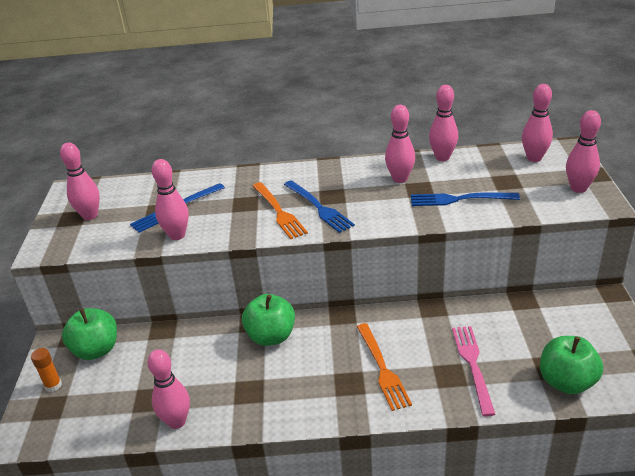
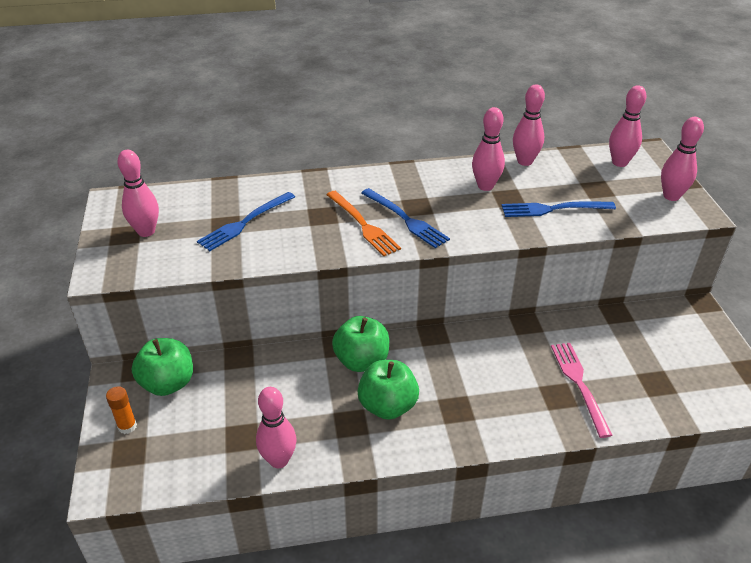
camera: 10 degrees left, 5 degrees up
pink bowling pin [152,159,189,240] -> none
orange fork [357,323,412,411] -> none
green apple [540,336,603,394] -> green apple moved to [358,360,419,420]

